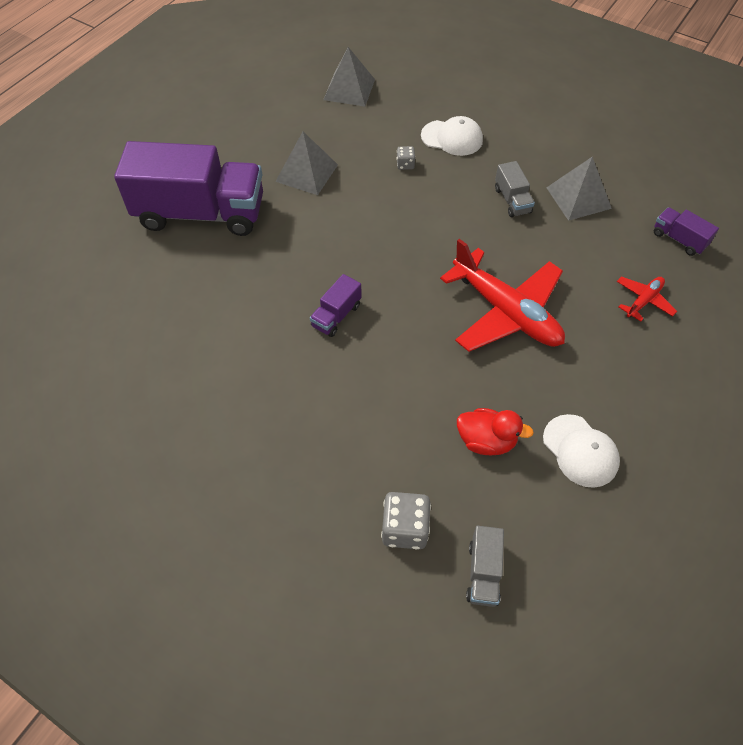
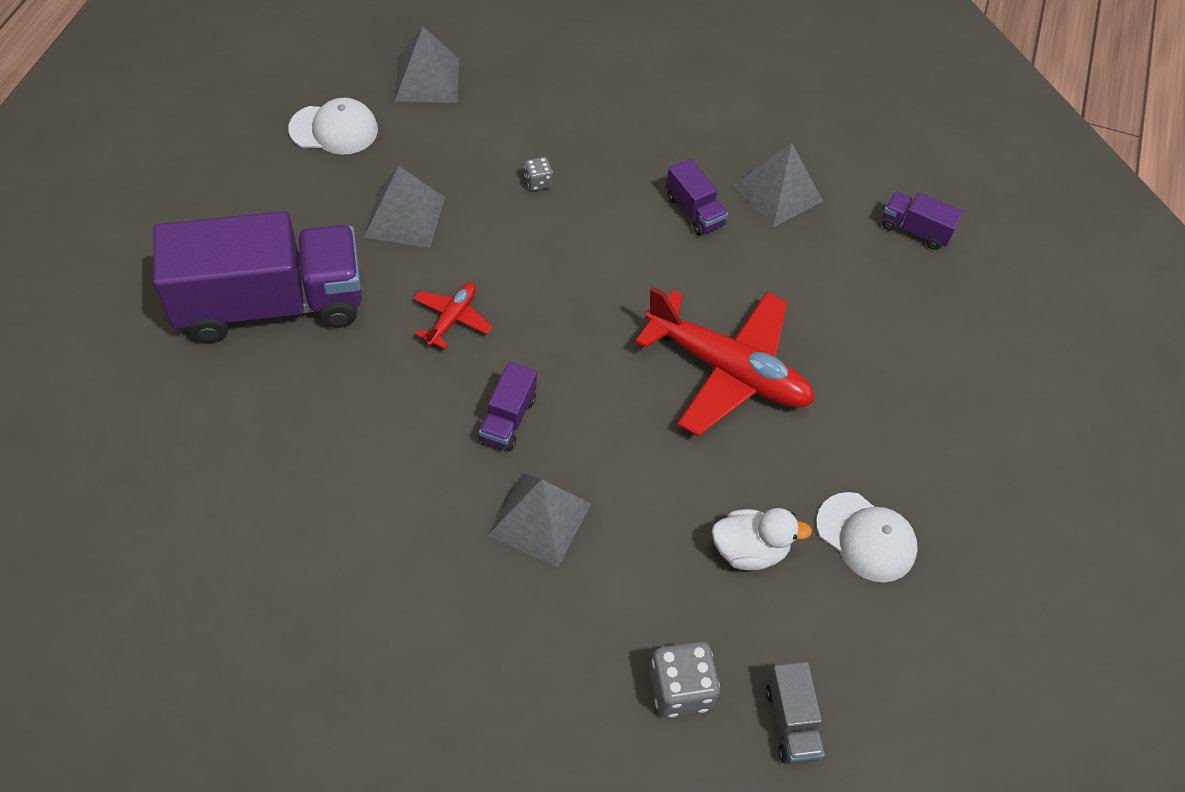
camera: 20 degrees left, 0 degrees up
white cap [421,116,483,156] -> white cap moved to [288,98,378,154]
red duck [457,408,534,455] -> white duck [712,508,812,570]
grey truck [495,161,535,217] -> purple truck [666,159,728,236]
red plane [617,276,677,321] -> red plane moved to [413,283,493,349]
none -> grey pyramid [488,473,591,567]

